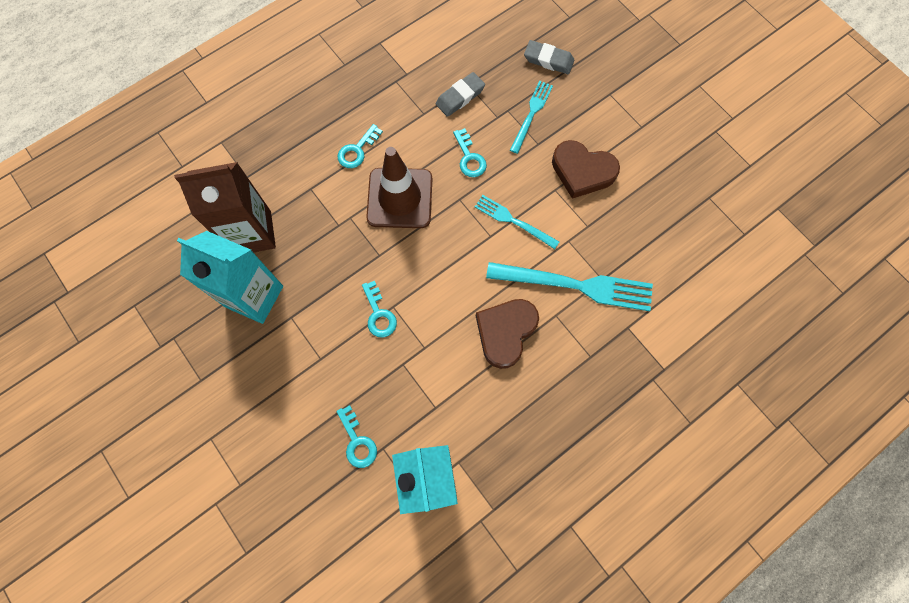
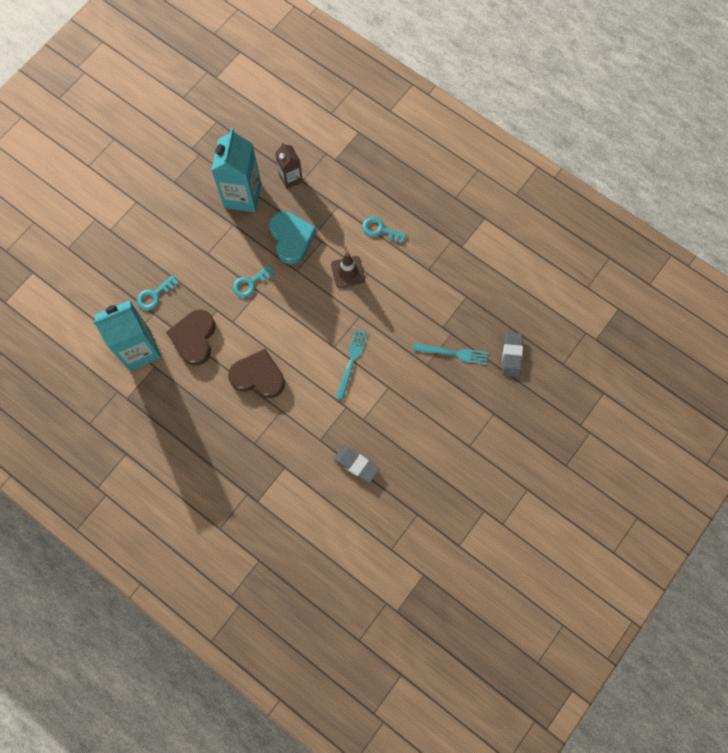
camera: 75 degrees right, 0 degrees up
brown carton [174,162,276,253] -> brown carton [275,142,303,189], size x0.56
brown traffic cone [366,147,432,228] -> brown traffic cone [331,253,365,288], size x0.59
grey eraser [436,72,485,117] -> grey eraser moved to [333,445,379,483]
turquoise key [453,128,487,177] -> none
turquoise fork [486,262,653,311] -> none
brown heart [552,140,620,199] -> brown heart moved to [166,309,216,366]
none -> turquoise heart [269,211,316,264]

